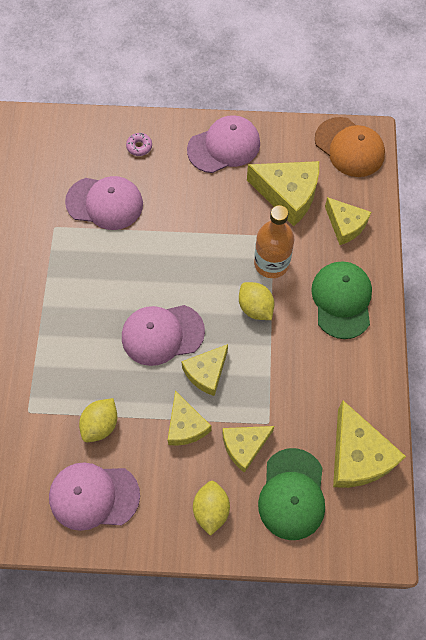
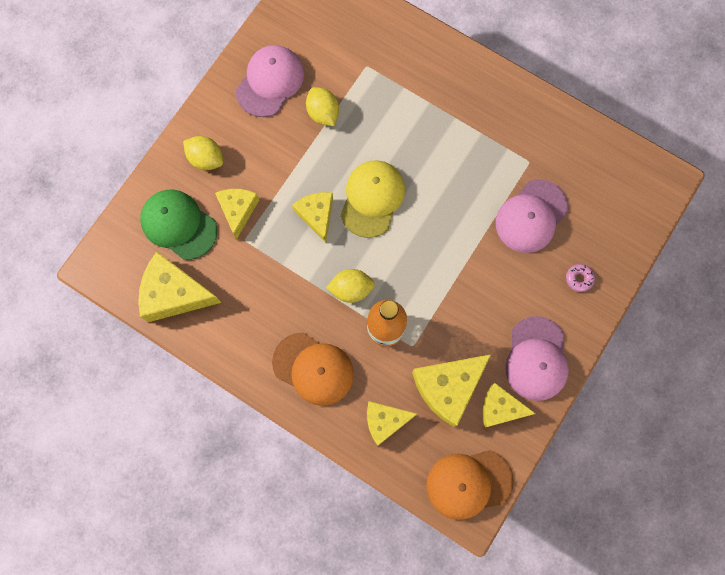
camera: 120 degrees right, 10 degrees up
pink cap [122,305,205,366] -> yellow cap [340,160,405,238]
yellow cheese [167,391,211,446] -> yellow cheese moved to [482,383,536,428]
green cap [311,261,372,339] -> orange cap [272,332,354,406]

